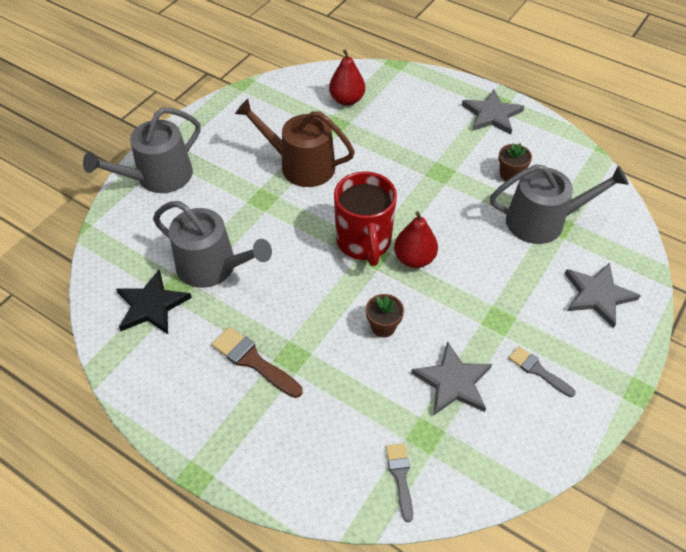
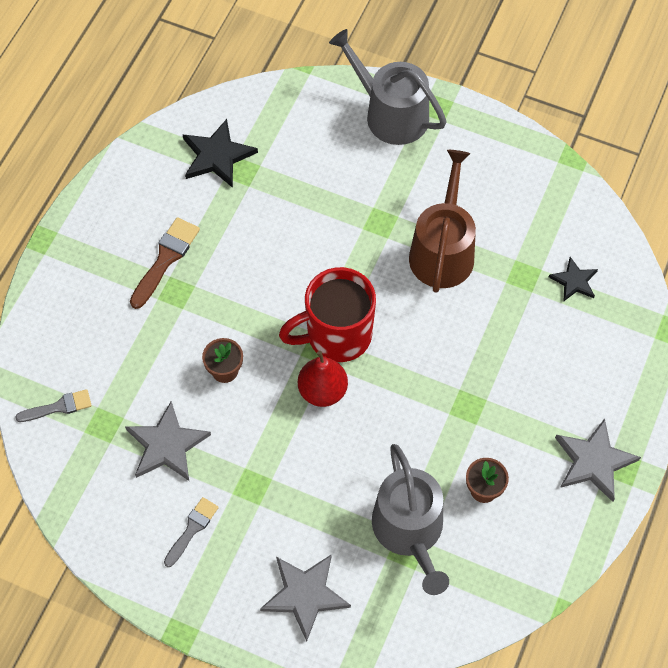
camera: 80 degrees right, 10 degrees up
grey watering can [153,201,272,288] -> none
red pear [329,49,365,106] -> black star [549,257,598,301]

